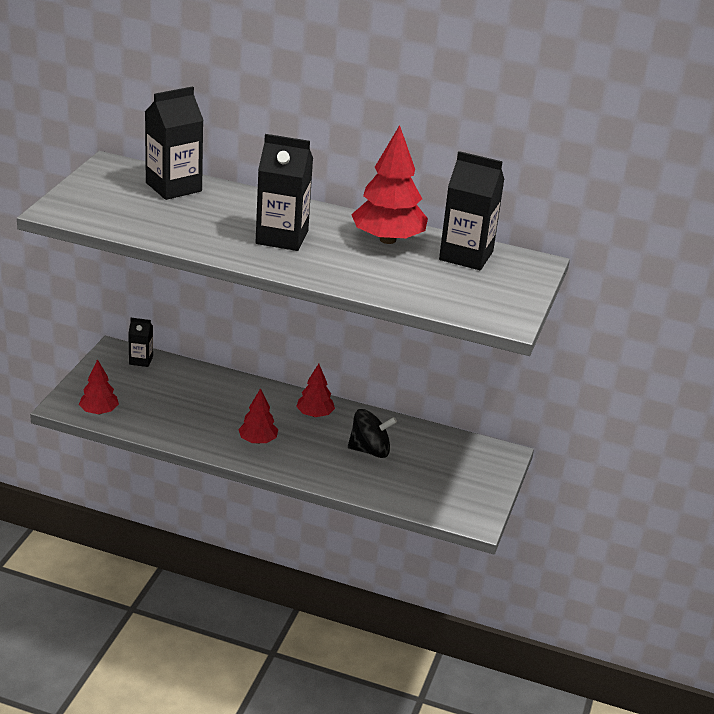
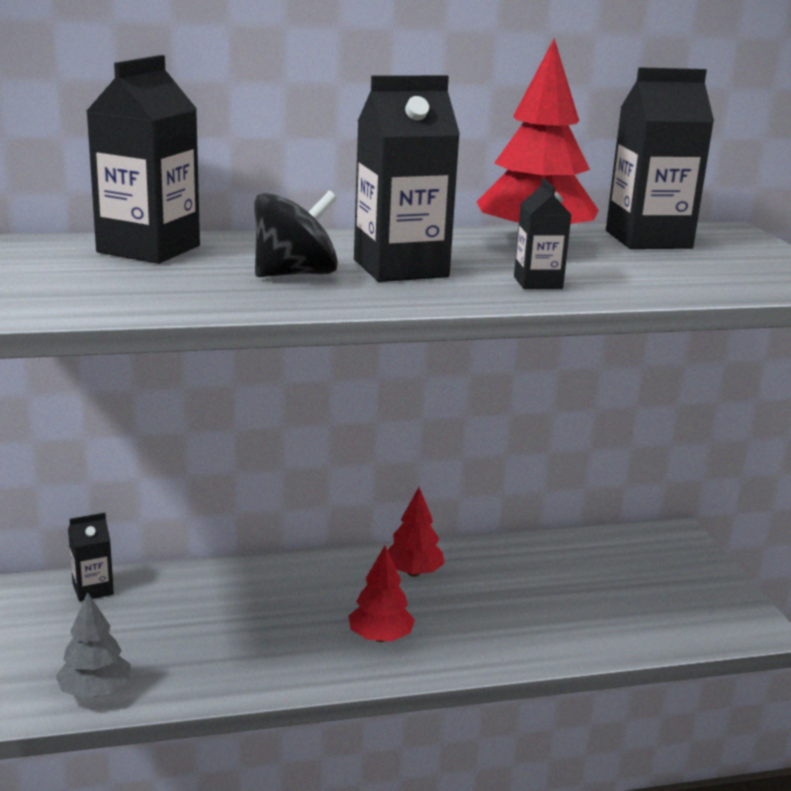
camera: 30 degrees left, 10 degrees down
red tree [79,359,119,414] -> grey tree [56,592,131,698]
black spinning top [348,409,397,458] -> black spinning top moved to [254,191,338,277]
none -> black carton [514,178,571,289]

